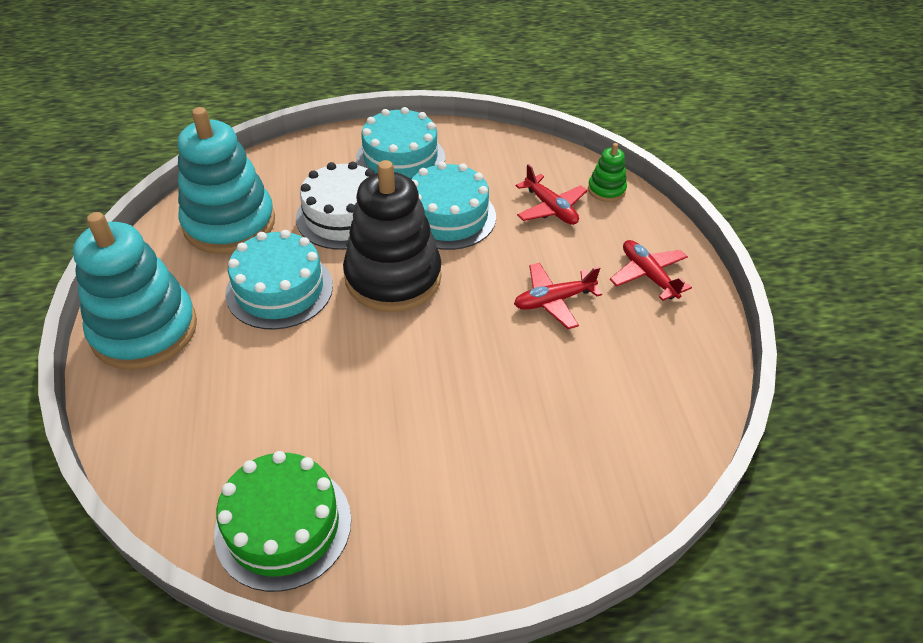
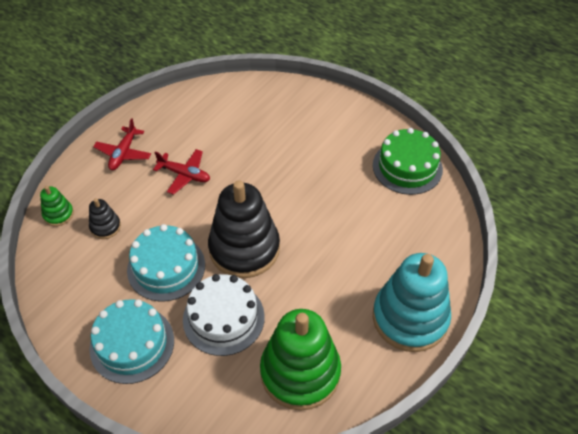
camera: 135 degrees left, 5 degrees up
turquoise stacking toy [178,107,275,254] -> green stacking toy [260,309,341,411]
turquoise cake [226,230,333,330] -> none
red plane [516,164,587,225] -> black stacking toy [89,198,121,239]

